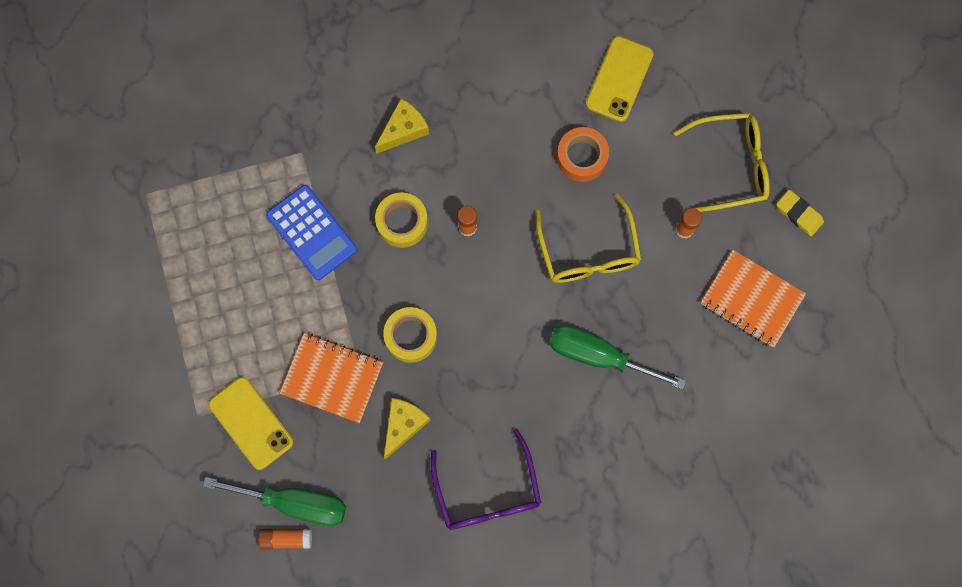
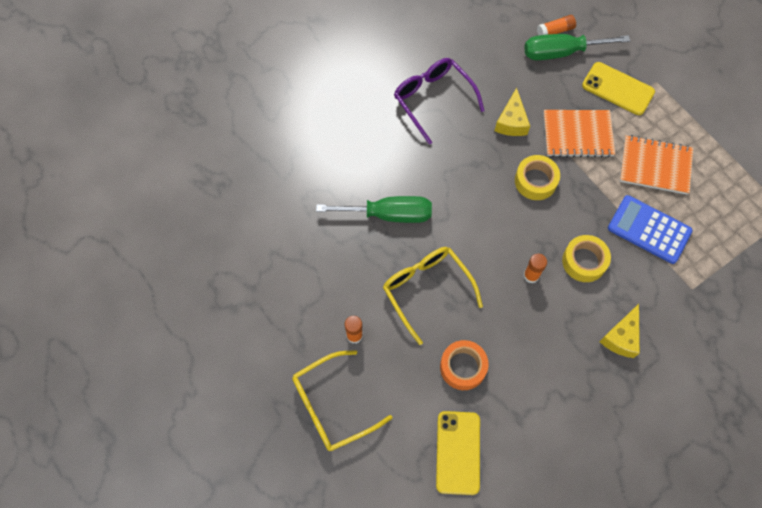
camera: 160 degrees right, 10 degrees down
orange notebook [701,250,806,347] -> orange notebook moved to [620,135,693,194]
yellow eraser [776,190,824,237] -> none

